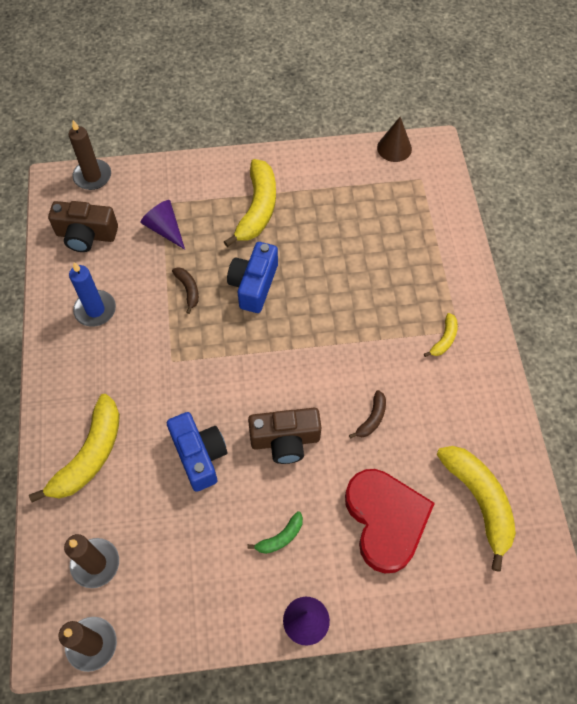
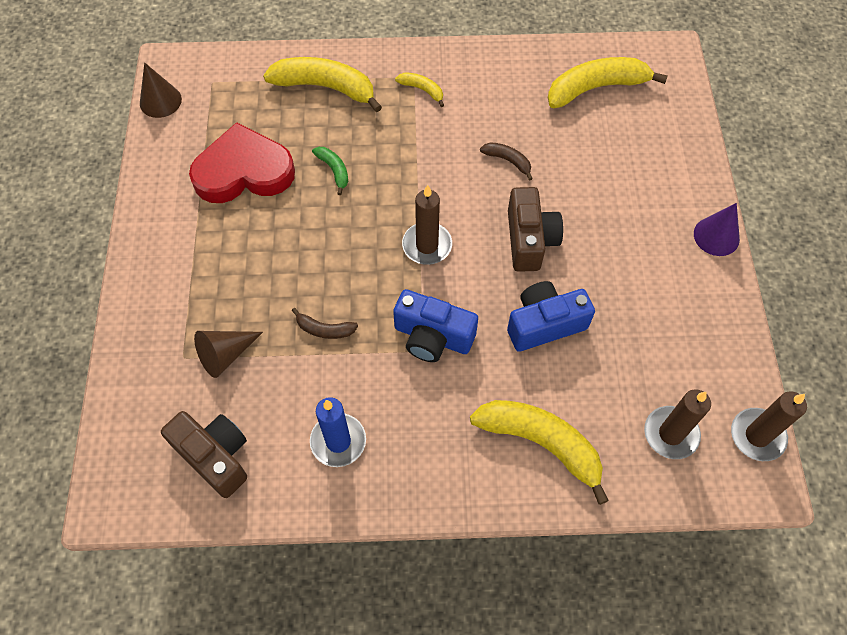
camera: 85 degrees left, 0 degrees up
brown camera [48,201,118,252] -> brown camera turned 60 degrees counterclockwise [161,411,247,498]
brown candle [69,120,111,190] -> brown candle moved to [402,185,452,265]
purple cone [140,200,185,250] -> brown cone [194,331,263,378]
brown banana [172,267,199,314] -> brown banana turned 150 degrees counterclockwise [292,308,358,339]
yellow banana [224,159,276,247] -> yellow banana moved to [263,57,382,112]
blue camera [227,242,278,313] -> blue camera moved to [393,289,478,362]
green banana [247,511,303,554] -> green banana moved to [312,147,348,195]
red heart [345,469,435,573] -> red heart moved to [189,122,295,203]

